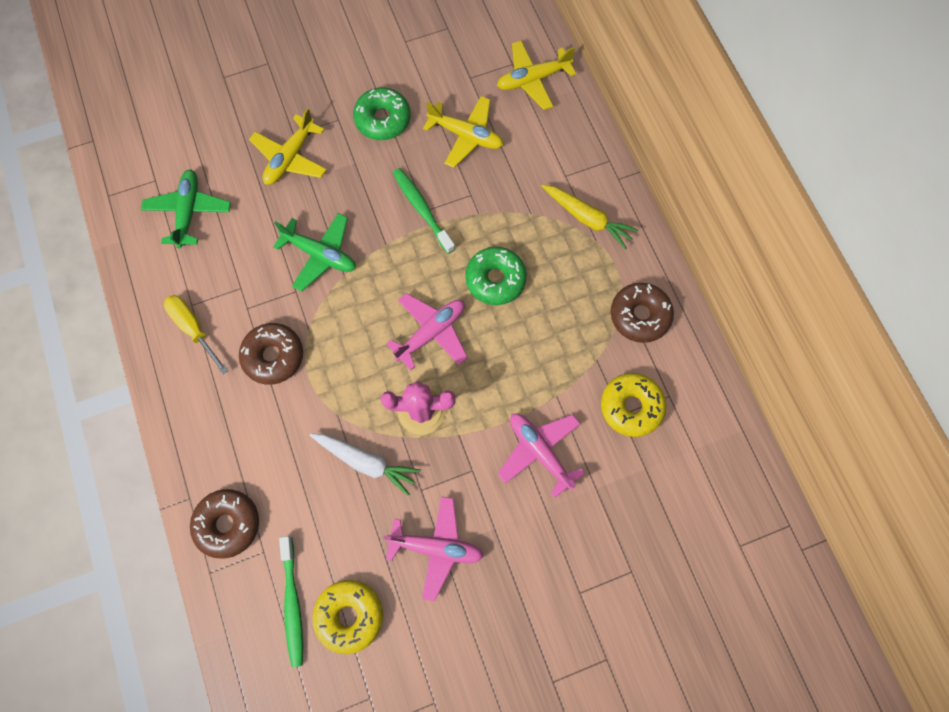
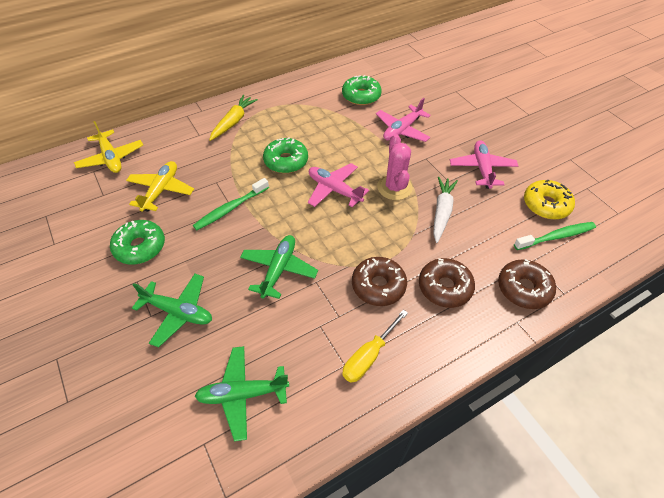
camera: 100 degrees left, 20 degrees down
yellow plane [249,108,327,185] -> green plane [132,274,212,348]
yellow donut [601,373,666,437] -> green donut [342,75,382,105]
brown donut [611,283,674,343] -> brown donut moved to [419,258,475,308]

